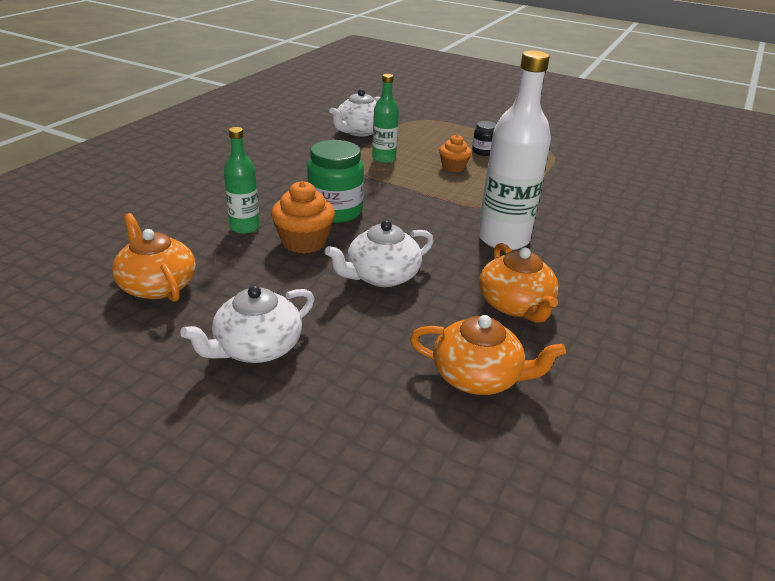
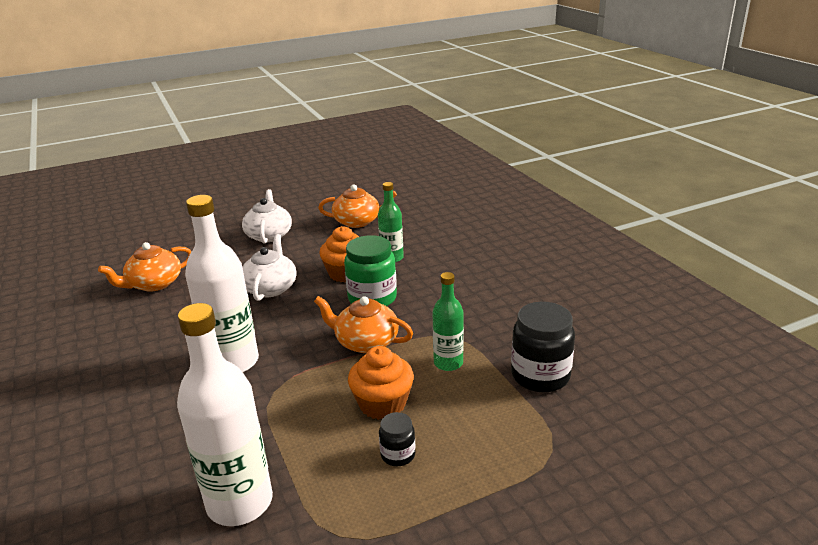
camera: 130 degrees right, 5 degrees down
white teapot [329,89,381,136] -> black jar [511,302,575,392]
orange cupcake [439,135,471,172] -> orange cupcake [348,346,414,420], size x1.55
orange teapot [479,243,559,323] -> orange teapot moved to [314,296,413,353]
none -> white bottle [177,303,273,526]

